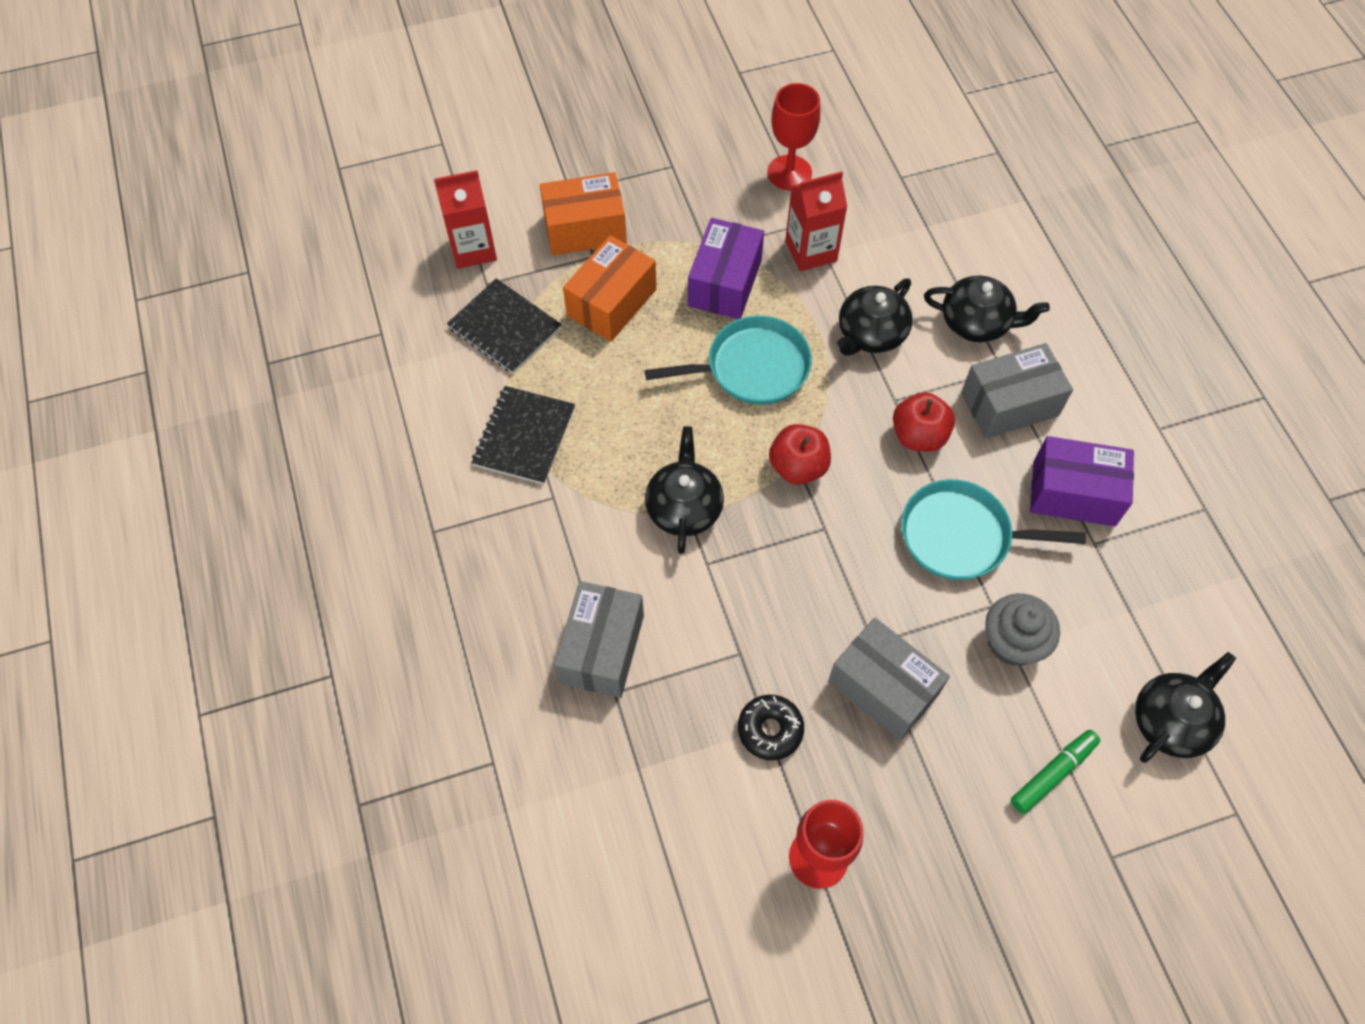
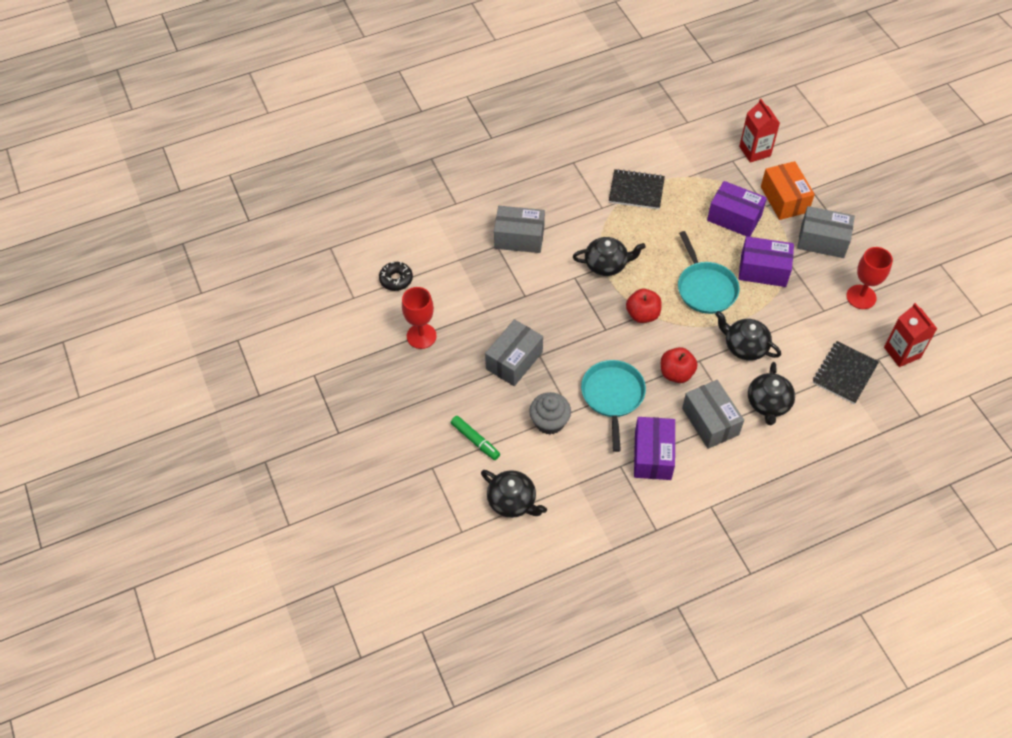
camera: 85 degrees right, 5 degrees down
black notebook [447,278,562,374] -> black notebook moved to [813,341,879,404]
orange box [563,235,656,342] -> purple box [707,181,767,237]
black donut [738,695,804,760] -> black donut moved to [379,262,413,291]
red carton [785,171,847,271] -> red carton moved to [884,303,937,367]
none -> grey box [797,206,855,258]

